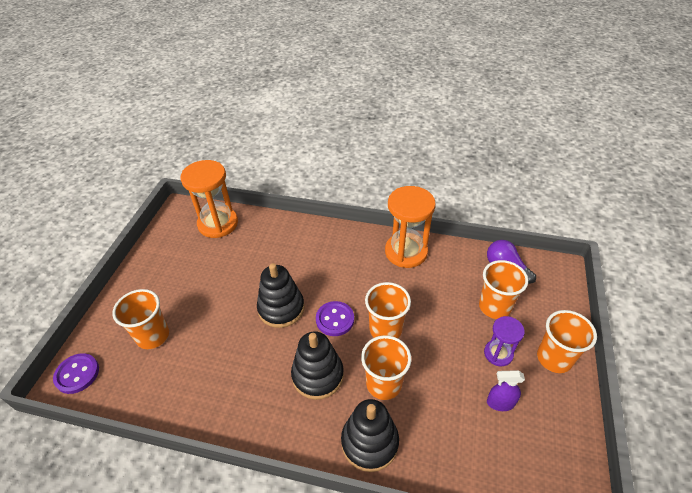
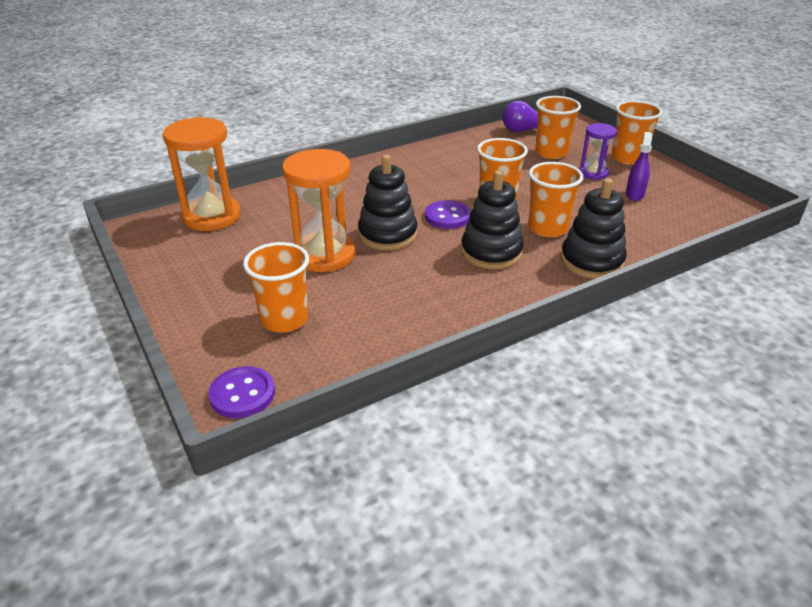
camera: 45 degrees left, 10 degrees down
orange hourglass [385,186,436,268] -> orange hourglass moved to [282,149,355,272]
purple spray bottle [487,370,525,411] -> purple spray bottle turned 150 degrees clockwise [626,132,652,201]

